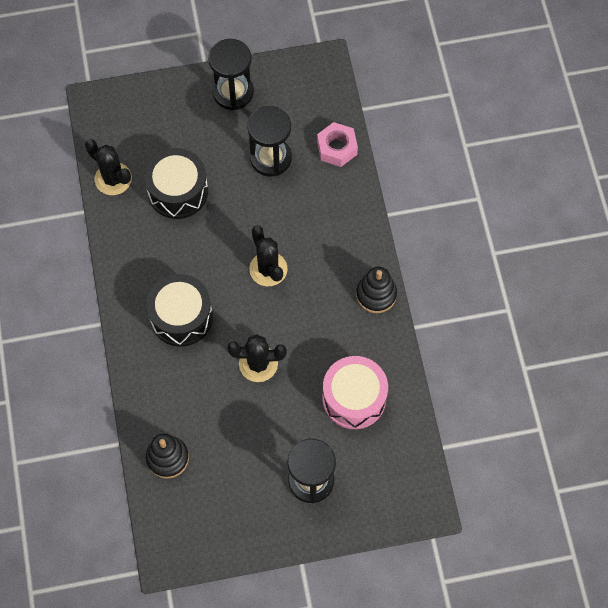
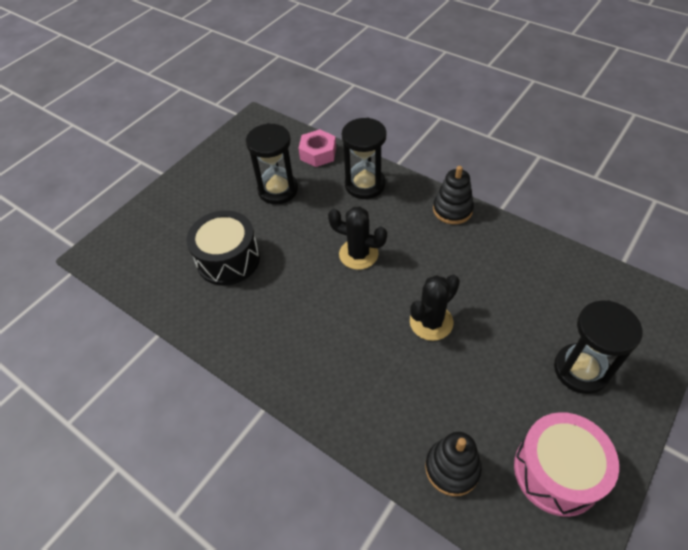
camera: 40 degrees left, 15 degrees down
black cactus [85,139,132,195] -> none
black drum [147,274,213,347] -> none
black hourglass [208,39,254,110] -> black hourglass moved to [342,118,386,199]
pink drum [322,356,388,429] -> pink drum moved to [514,412,619,517]

